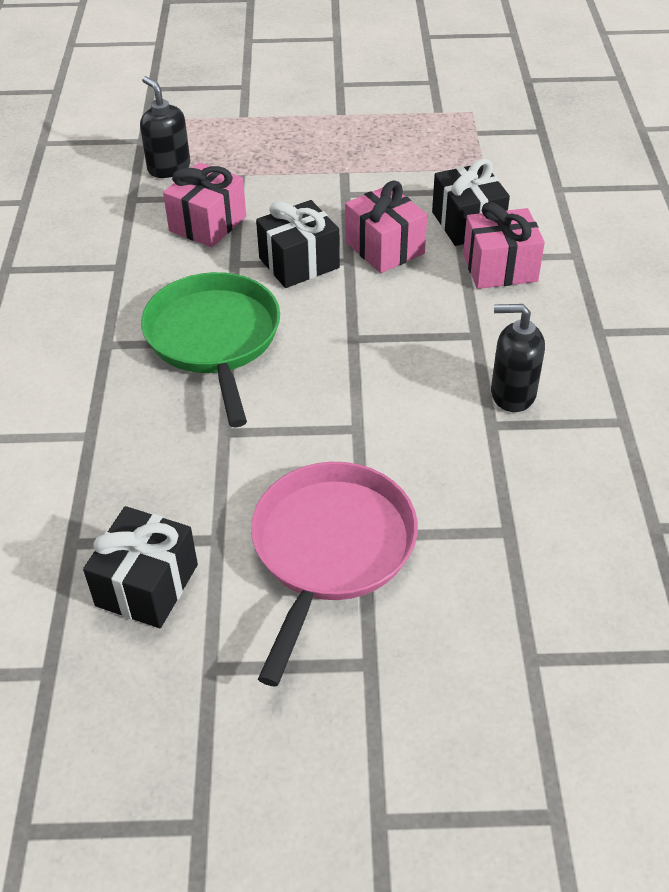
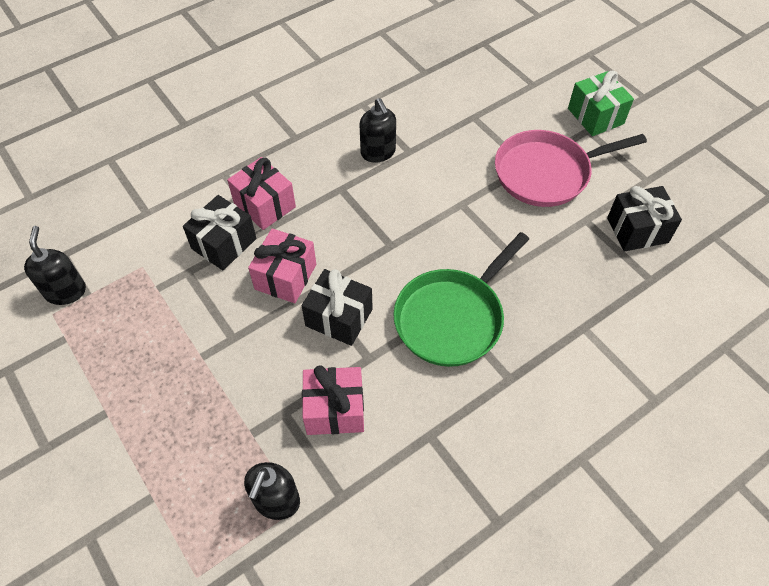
camera: 125 degrees left, 10 degrees up
none -> black soap dispenser [24,226,86,305]
none -> green gift [568,71,634,136]

